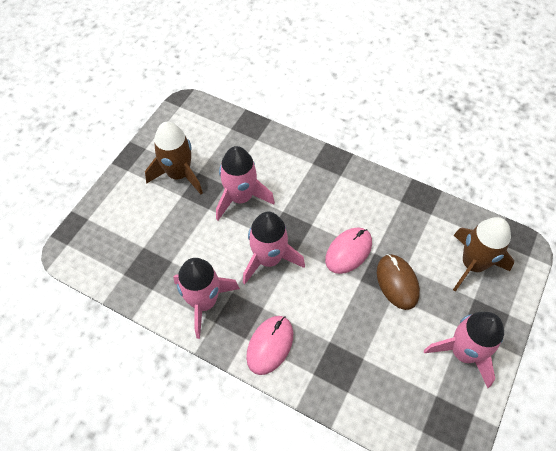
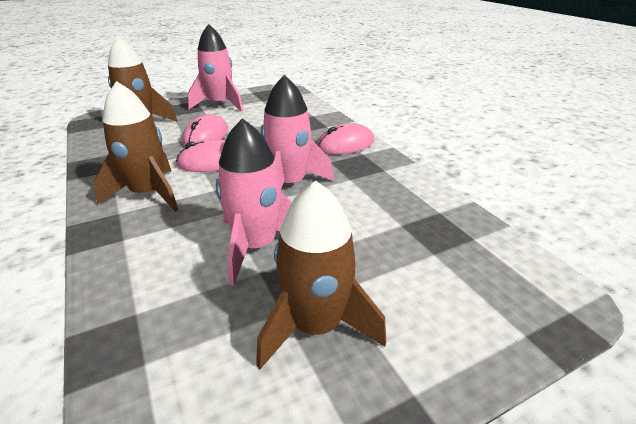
camera: 145 degrees left, 25 degrees down
pink rocket [173,258,240,339] -> none
brown mouse [377,254,420,310] -> pink mouse [182,114,228,146]
none -> brown rocket [93,81,178,212]

